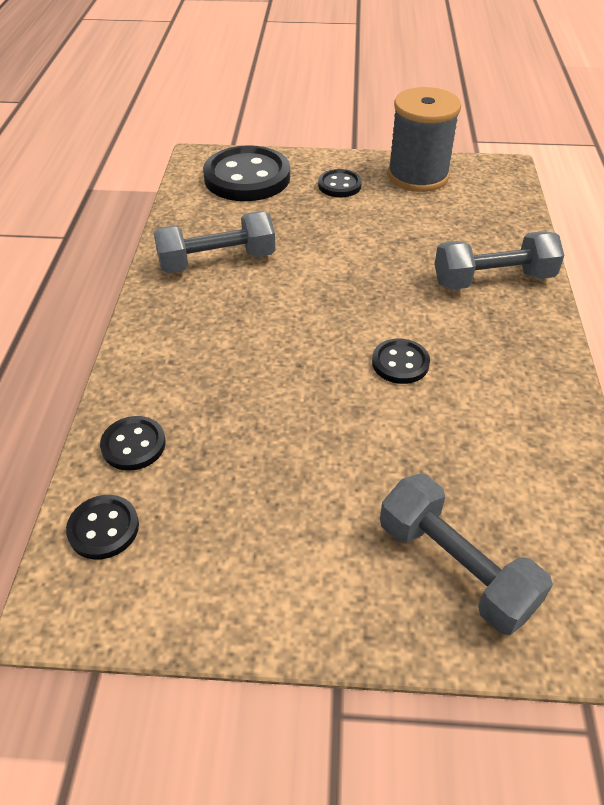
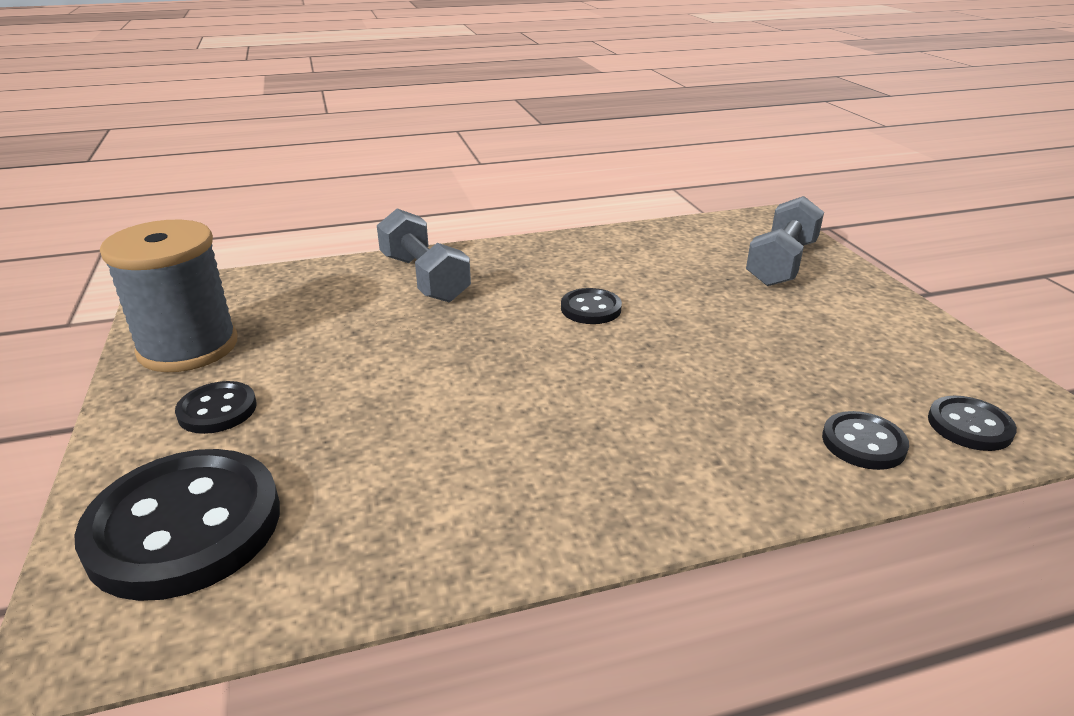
camera: 110 degrees left, 15 degrees down
grey dumbbell [153,211,275,273] -> none

